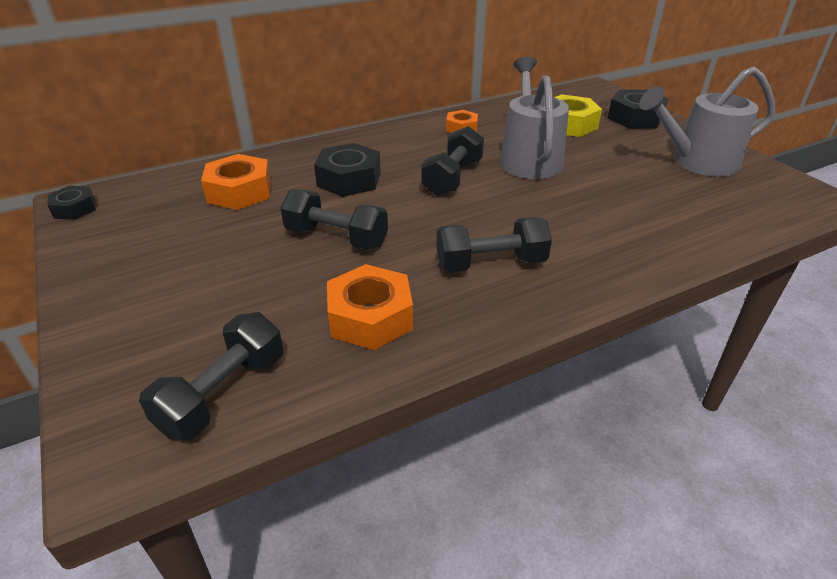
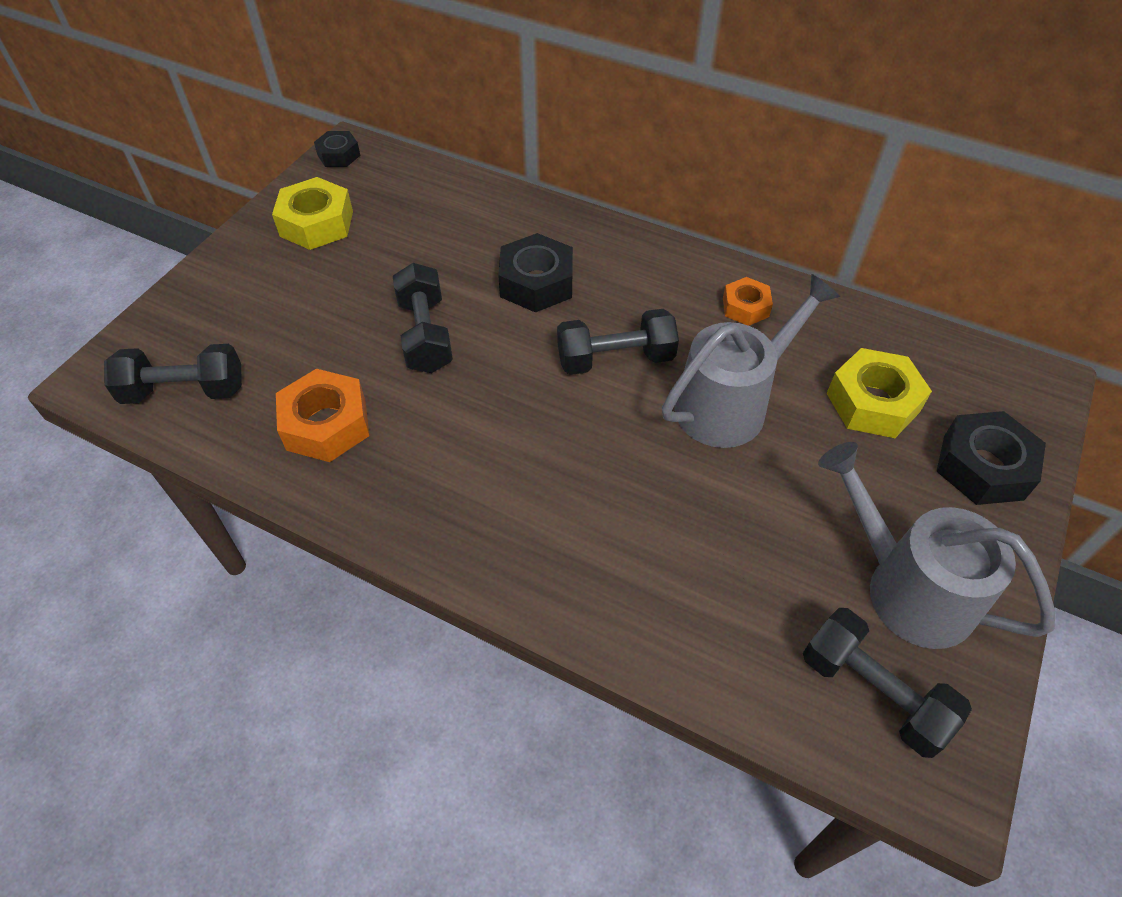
camera: 55 degrees right, 15 degrees up
orange nut [201,154,271,210] -> none
black dumbbell [436,217,552,272] -> black dumbbell moved to [803,608,972,758]
none -> yellow nut [272,177,353,250]

